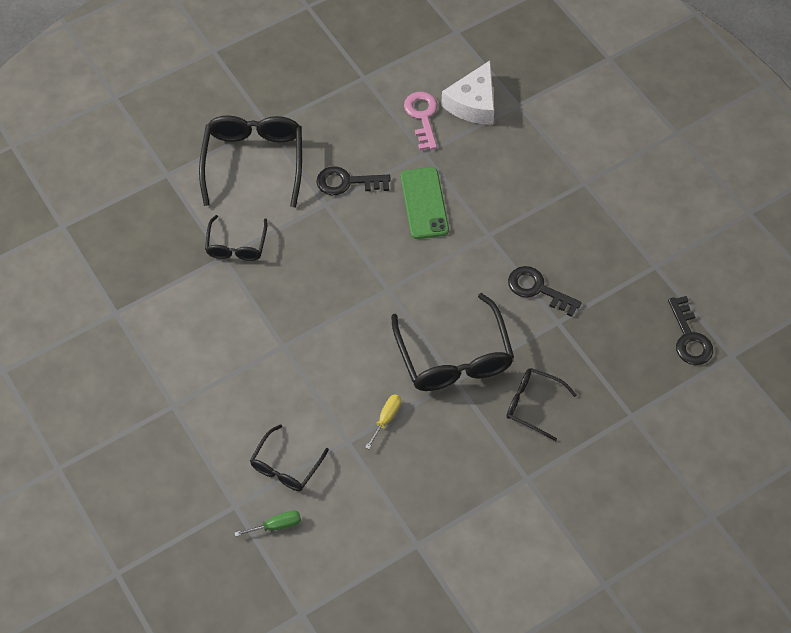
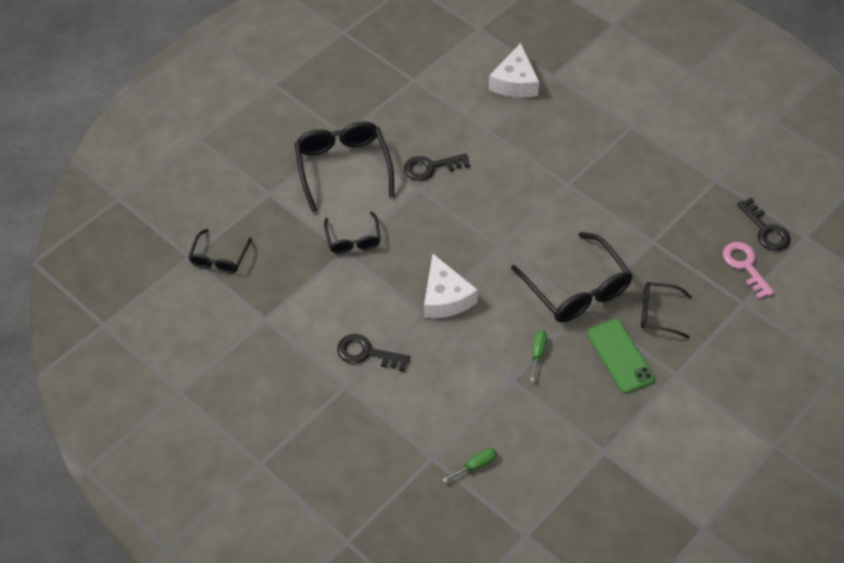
camera: 15 degrees left, 5 degrees down
black glasses [250,424,329,491] -> black glasses moved to [188,229,252,273]
yellow screwdriver [365,394,401,449] -> green screwdriver [530,330,547,381]
green phone [401,167,449,239] -> green phone moved to [587,319,655,393]
pink key [404,92,438,150] -> pink key moved to [723,242,774,299]
black key [508,266,582,317] -> black key moved to [337,334,410,372]
none -> white cheese [424,254,478,318]

